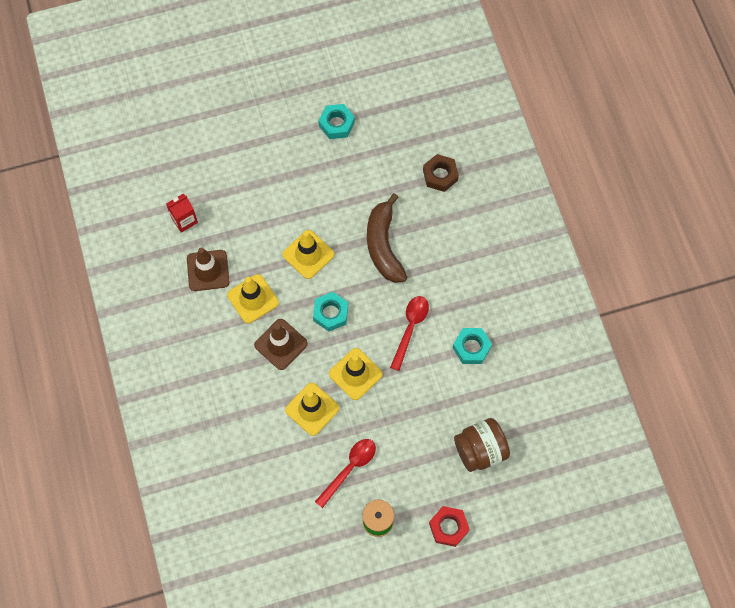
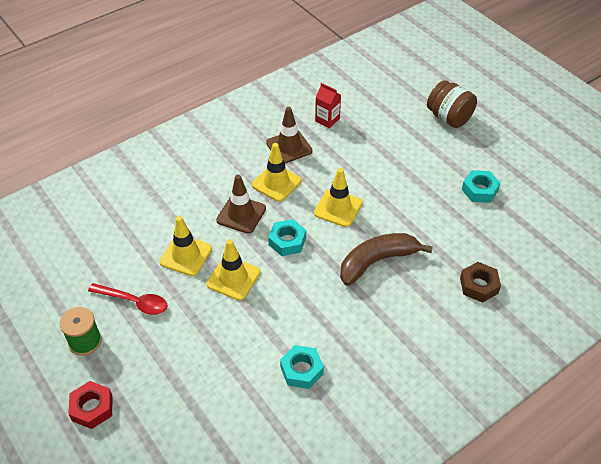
camera: 70 degrees right, 20 degrees down
red spoon [390,296,429,371] -> none
brown jar [454,418,510,472] -> brown jar moved to [427,80,477,128]

